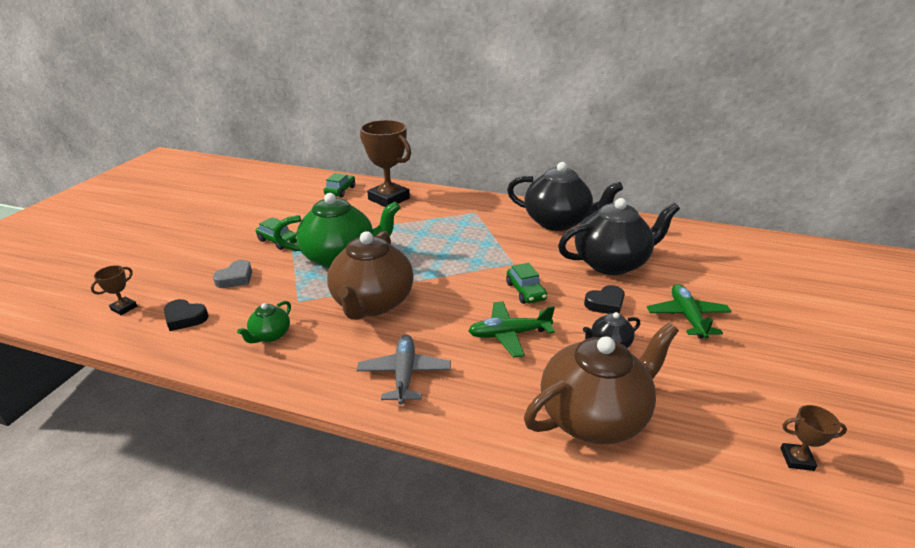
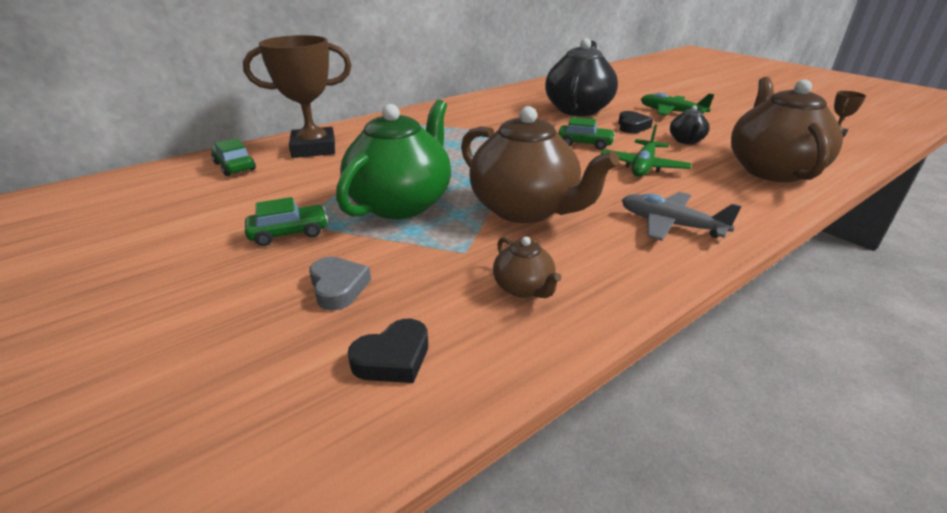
camera: 55 degrees left, 0 degrees up
brown trophy [91,265,137,315] -> none
green teapot [237,301,291,343] -> brown teapot [493,237,562,298]
black teapot [507,162,623,231] -> none

